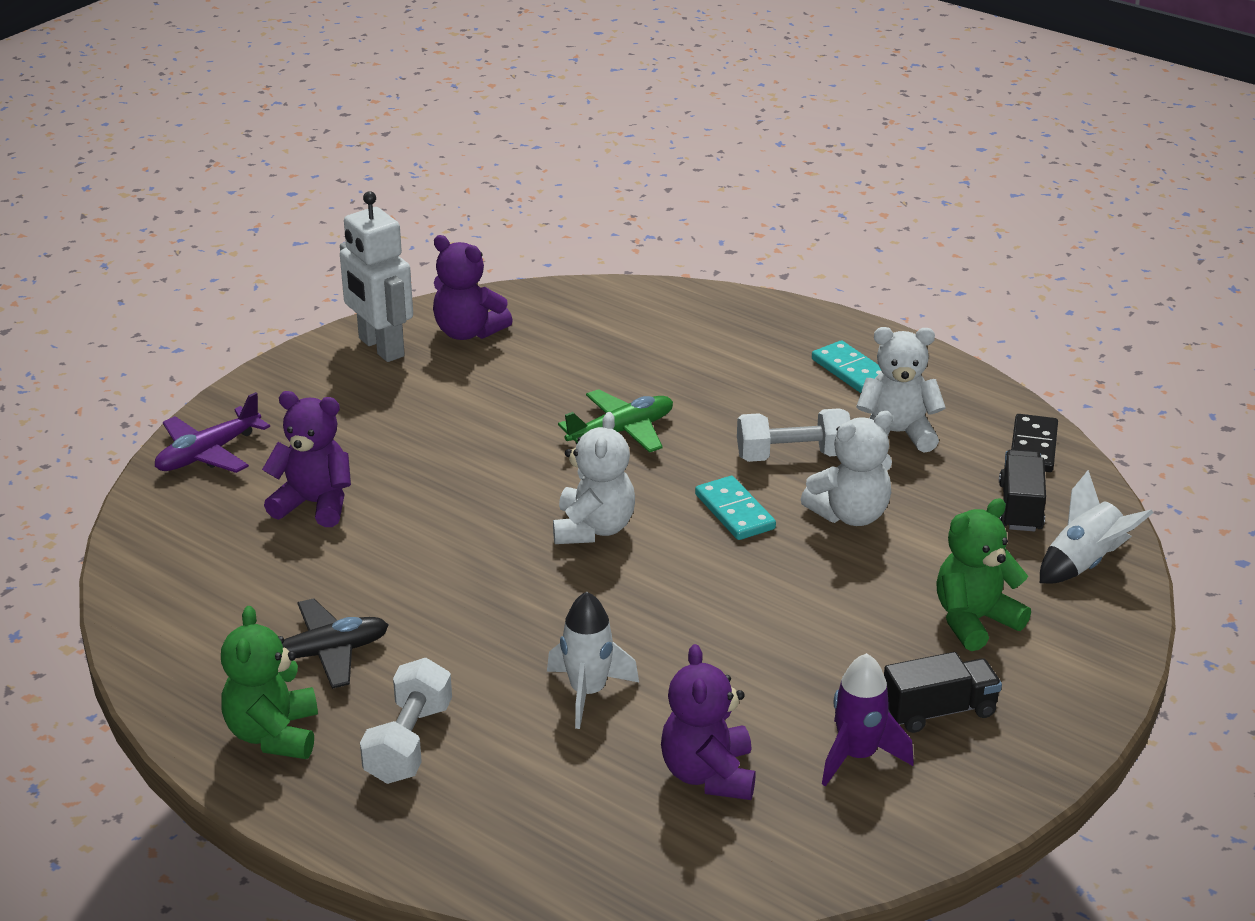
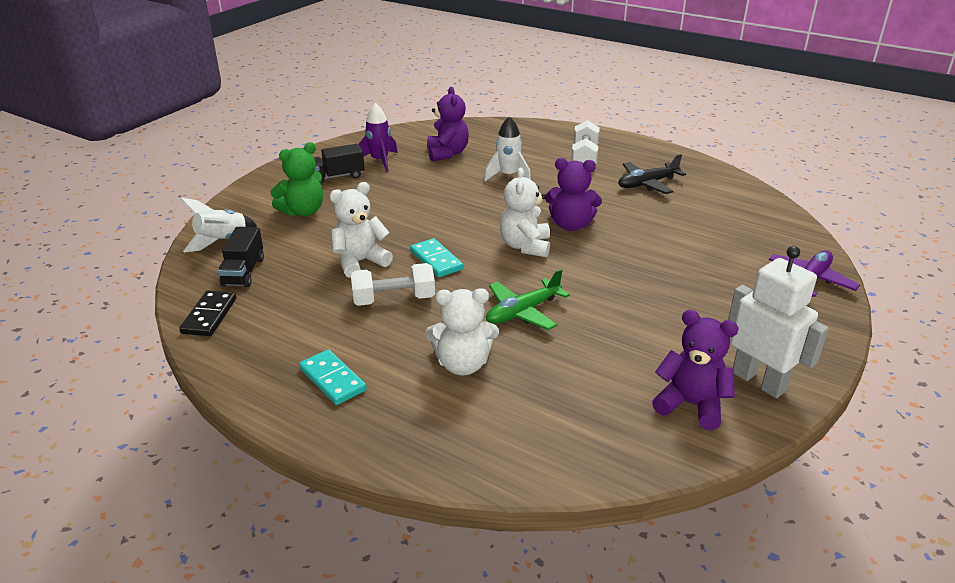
camera: 175 degrees right, 0 degrees up
green teddy bear [221,606,318,759] -> none
purple teddy bear [262,391,351,527] -> purple teddy bear moved to [545,158,602,231]
white teddy bear [856,327,946,453] -> white teddy bear moved to [425,288,499,375]

